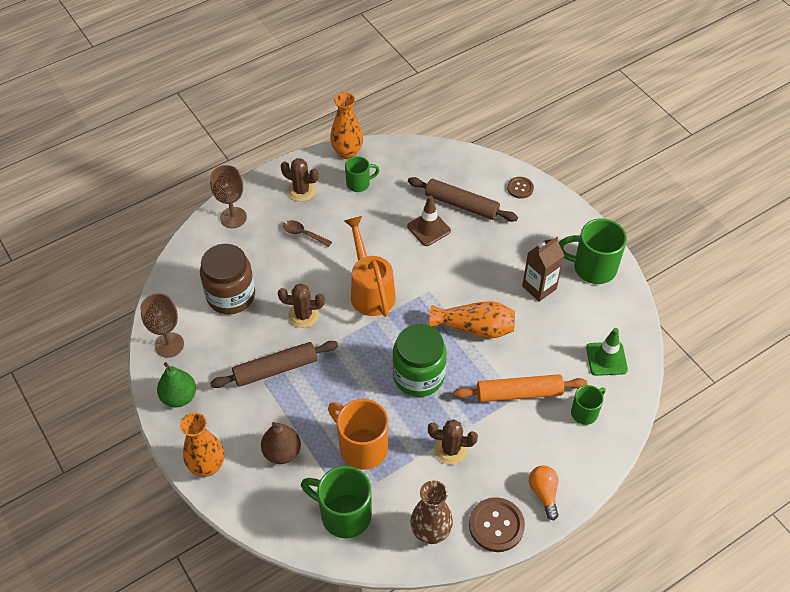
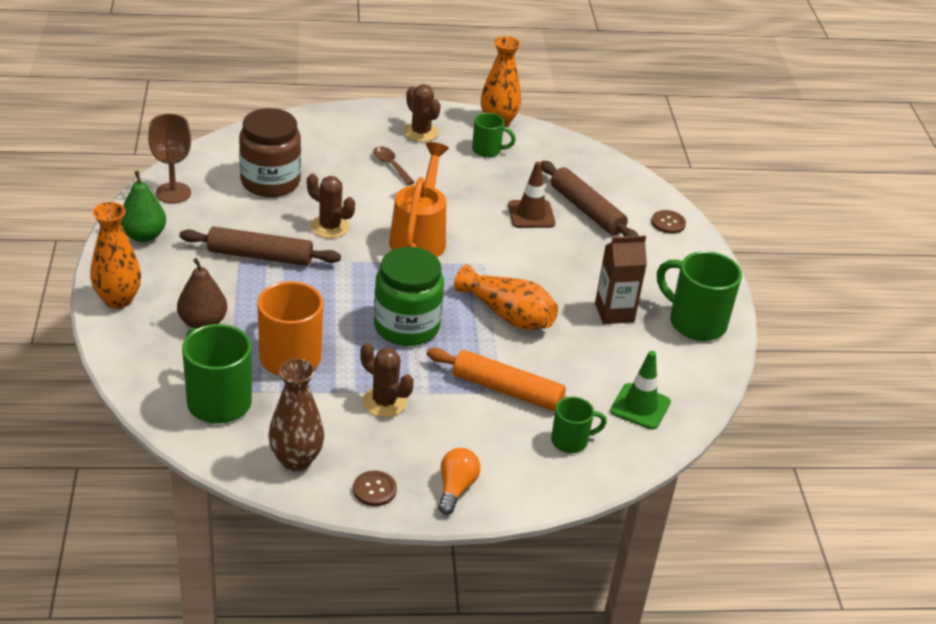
camera: 25 degrees right, 15 degrees down
brown goblet [210,165,247,228] -> none
brown button [469,497,525,552] -> brown button [353,471,397,506], size x0.59

